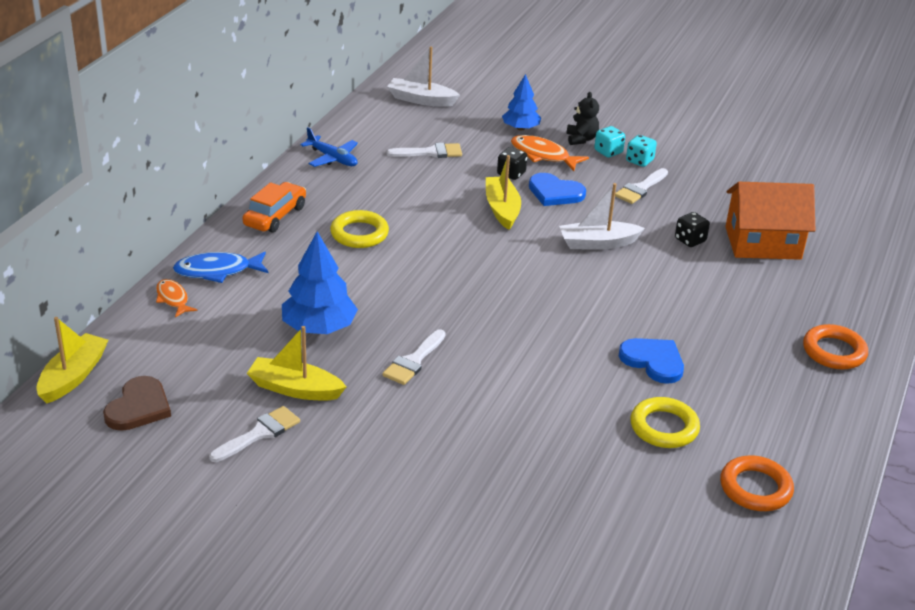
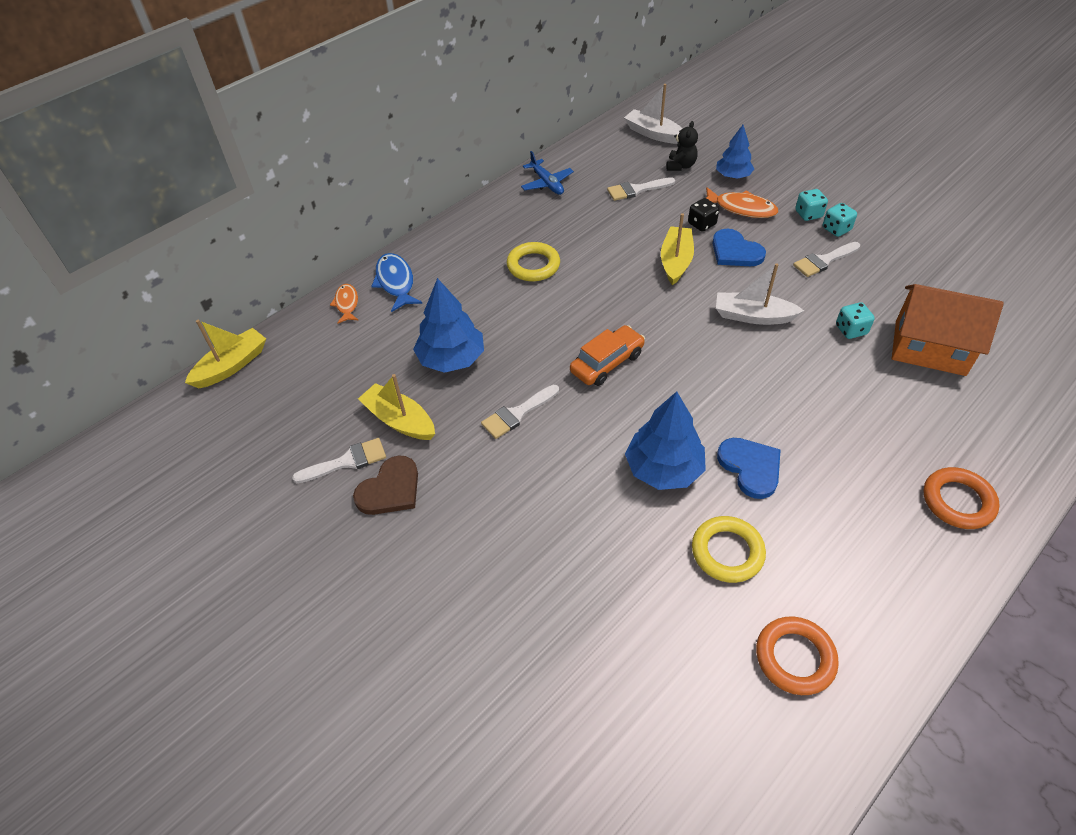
camera: 25 degrees right, 15 degrees up
brown heart [103,376,171,431] -> brown heart moved to [353,455,418,515]
blue fish [173,251,269,283] -> blue fish turned 60 degrees clockwise [371,253,423,312]
orange car [242,182,306,233] -> orange car moved to [570,325,645,386]
white brush [387,143,462,158] -> white brush turned 150 degrees clockwise [607,177,675,201]
orange fish [511,135,589,171] -> orange fish turned 150 degrees clockwise [706,187,779,218]
black teddy bear [567,92,599,145] -> black teddy bear moved to [666,121,698,171]
black dice [675,212,710,247] -> turquoise dice [836,302,875,339]
none -> blue tree [625,391,706,490]

